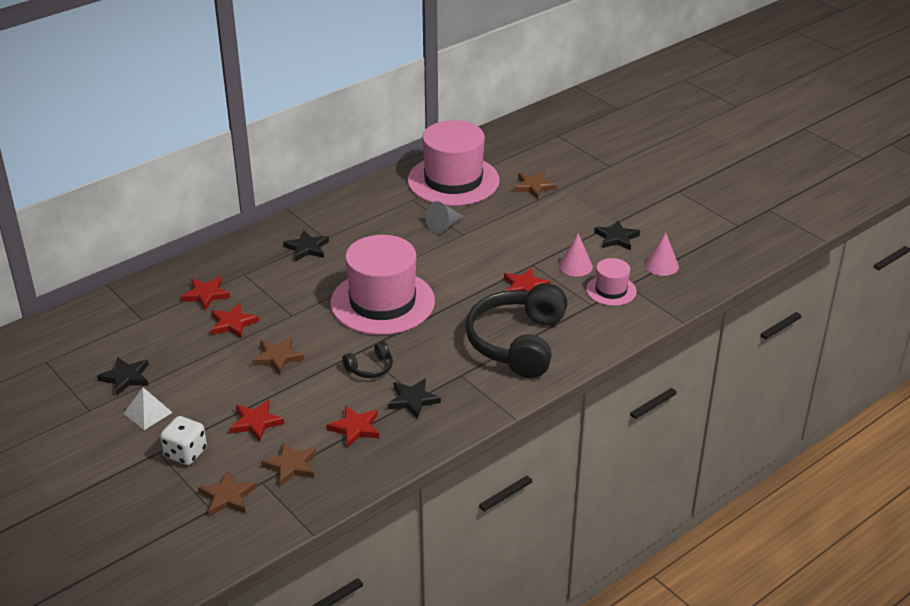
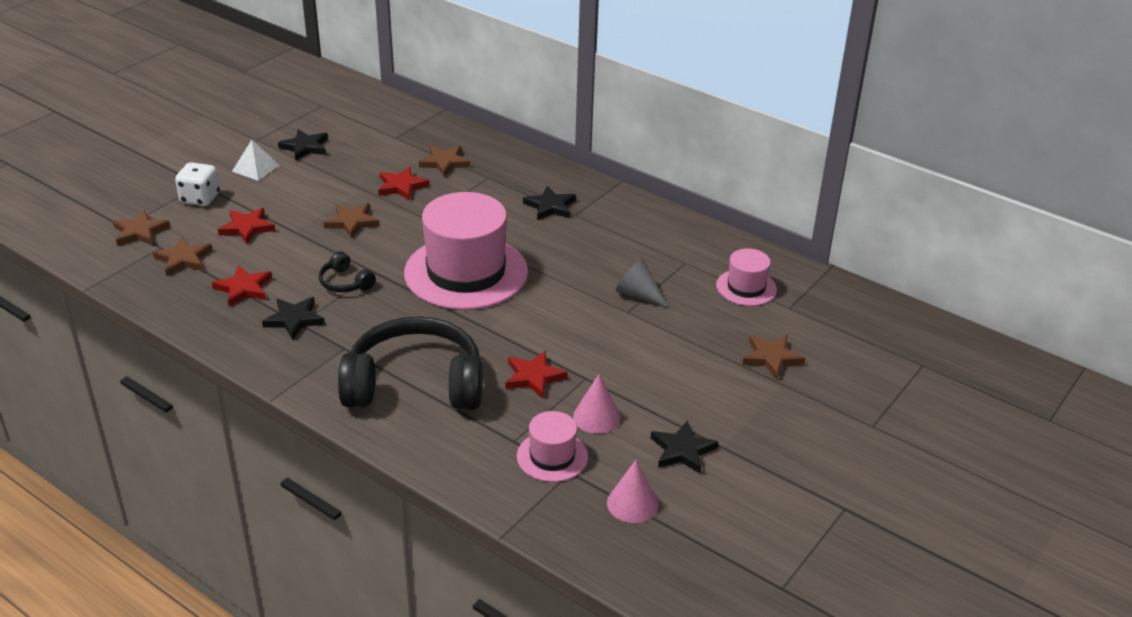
camera: 75 degrees right, 0 degrees up
red star [181,277,230,311] -> brown star [419,146,470,177]
pink hat [408,120,500,206] -> pink hat [716,249,777,306], size x0.49

